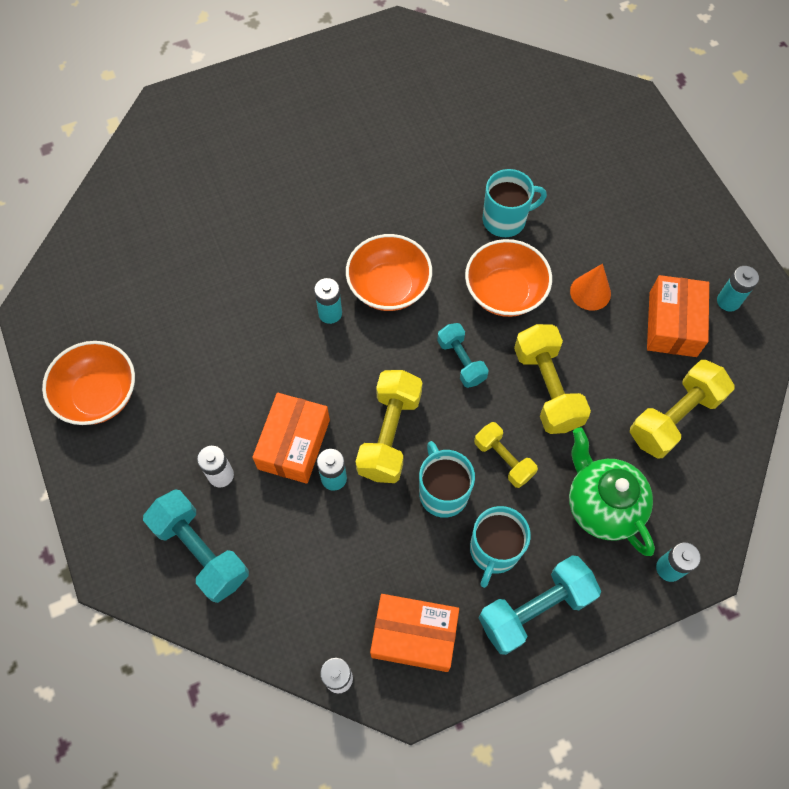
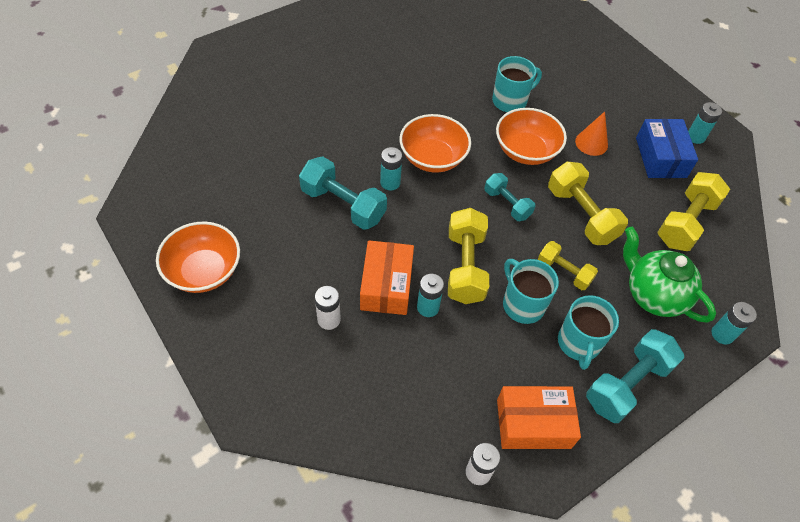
camera: 15 degrees left, 10 degrees down
turquoise dumbbell [143,489,249,603] -> turquoise dumbbell moved to [299,157,387,230]
orange box [647,275,709,357] -> blue box [636,119,698,178]

